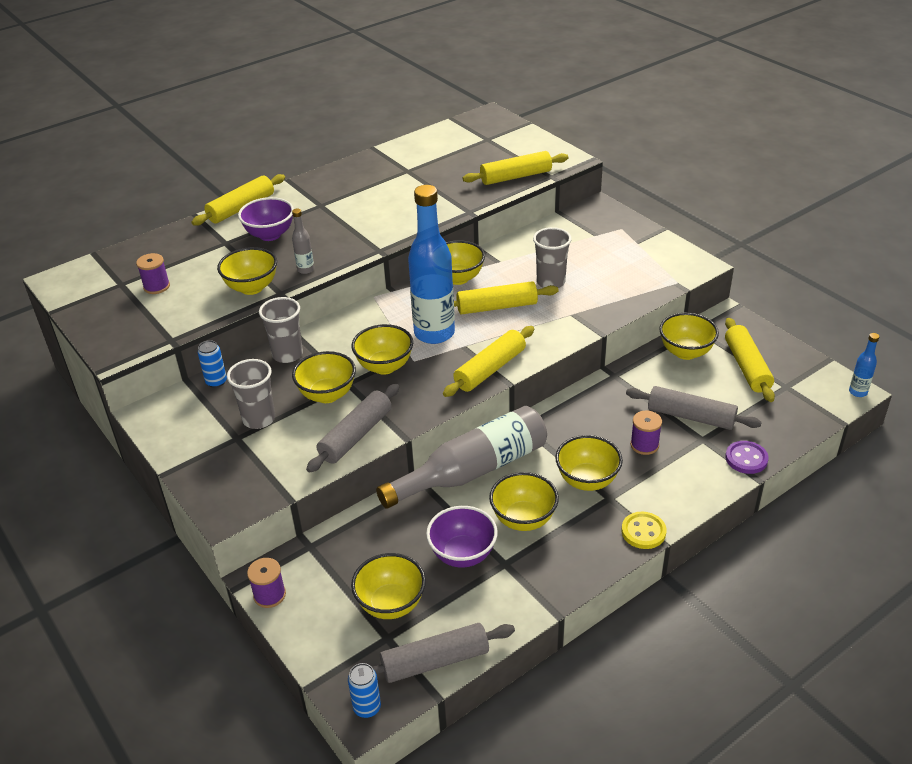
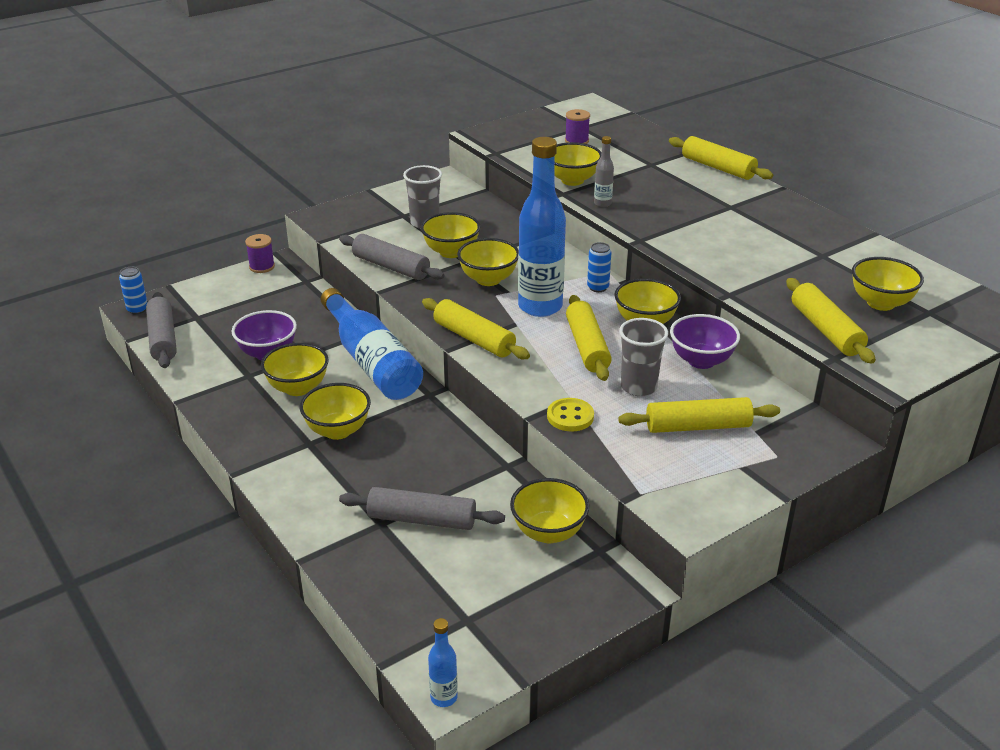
camera: 90 degrees right, 5 degrees down
blue can [198,340,227,388] -> blue can moved to [587,242,611,292]
purple bowl [238,197,294,241] -> purple bowl moved to [670,314,740,369]
grey cup [259,297,303,363] -> none
yellow bowl [351,553,426,619] -> yellow bowl moved to [852,257,924,311]
grey bottle [376,406,547,509] -> blue bottle [321,288,423,400]
yellow button [621,512,666,549] -> yellow button moved to [547,398,594,431]
grey rolling pin [626,386,762,430] -> grey rolling pin turned 75 degrees clockwise [339,487,505,530]
purple spool [630,411,662,455] -> none
yellow rolling pin [725,318,775,402] -> yellow rolling pin moved to [618,397,780,433]
purple button [725,441,769,474] -> none

